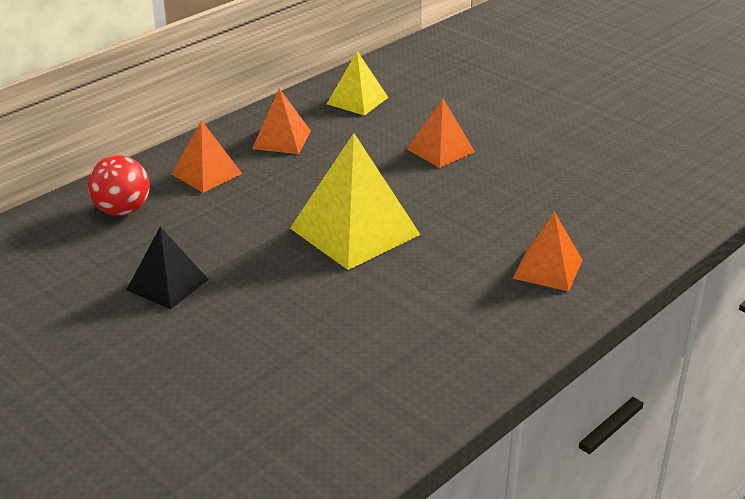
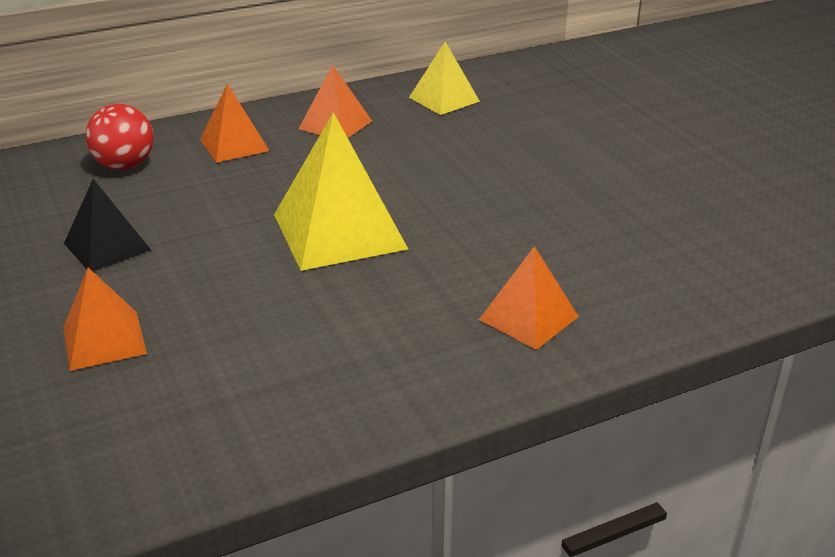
camera: 20 degrees right, 0 degrees up
orange pyramid [407,98,475,168] -> orange pyramid moved to [63,267,147,371]

